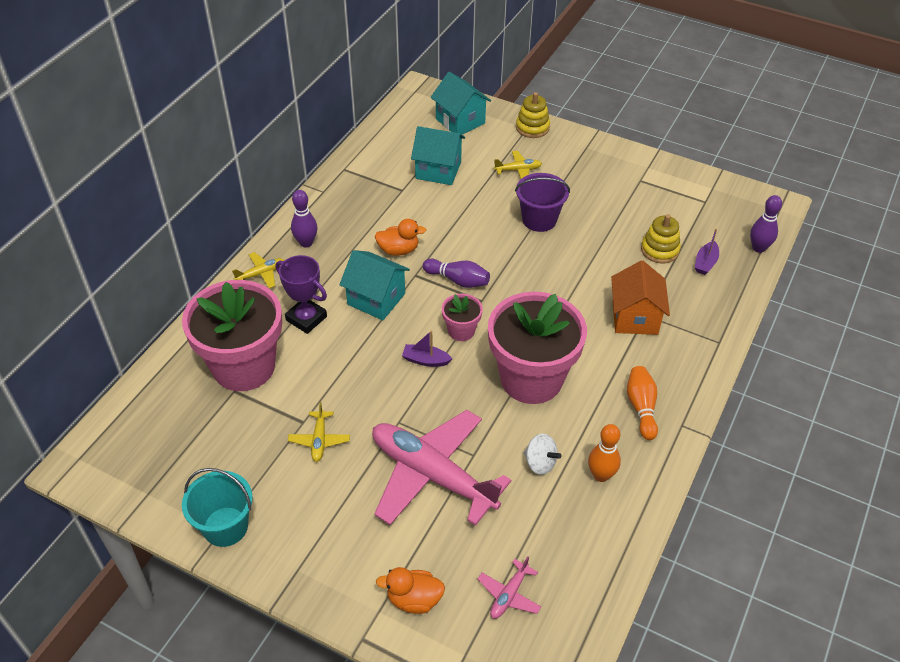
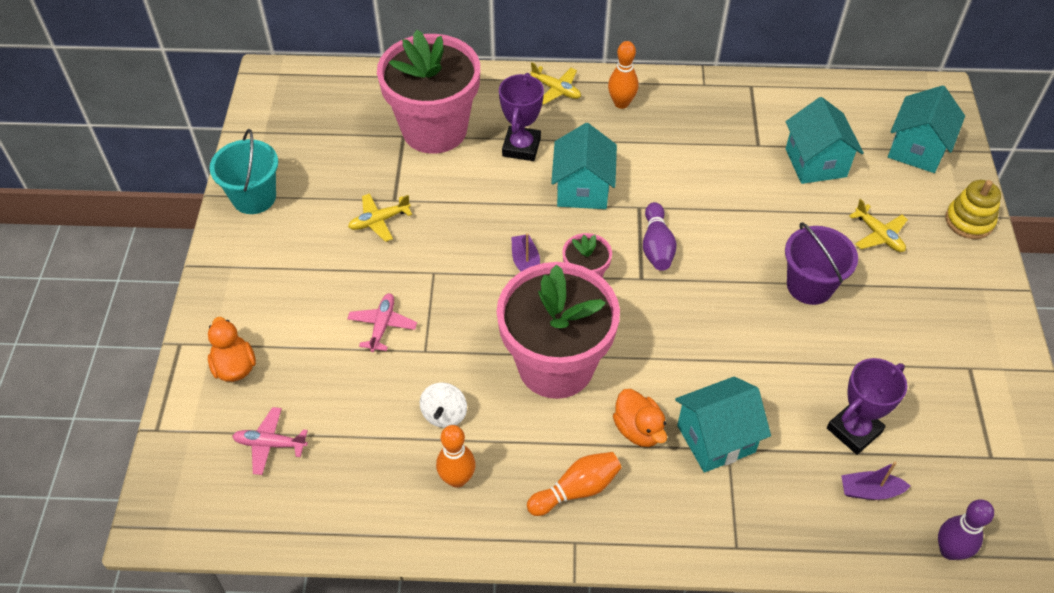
camera: 65 degrees right, 5 degrees up
purple bowling pin [291,190,317,248] -> orange bowling pin [608,41,639,109]
pink plane [372,410,511,526] -> pink plane [347,293,417,352], size x0.41
orange duck [375,219,426,256] -> orange duck moved to [613,389,667,447]
orange house [611,260,670,335] -> turquoise house [675,376,771,473]
yellow stacking toy [641,214,681,263] -> purple trophy [827,358,907,455]

